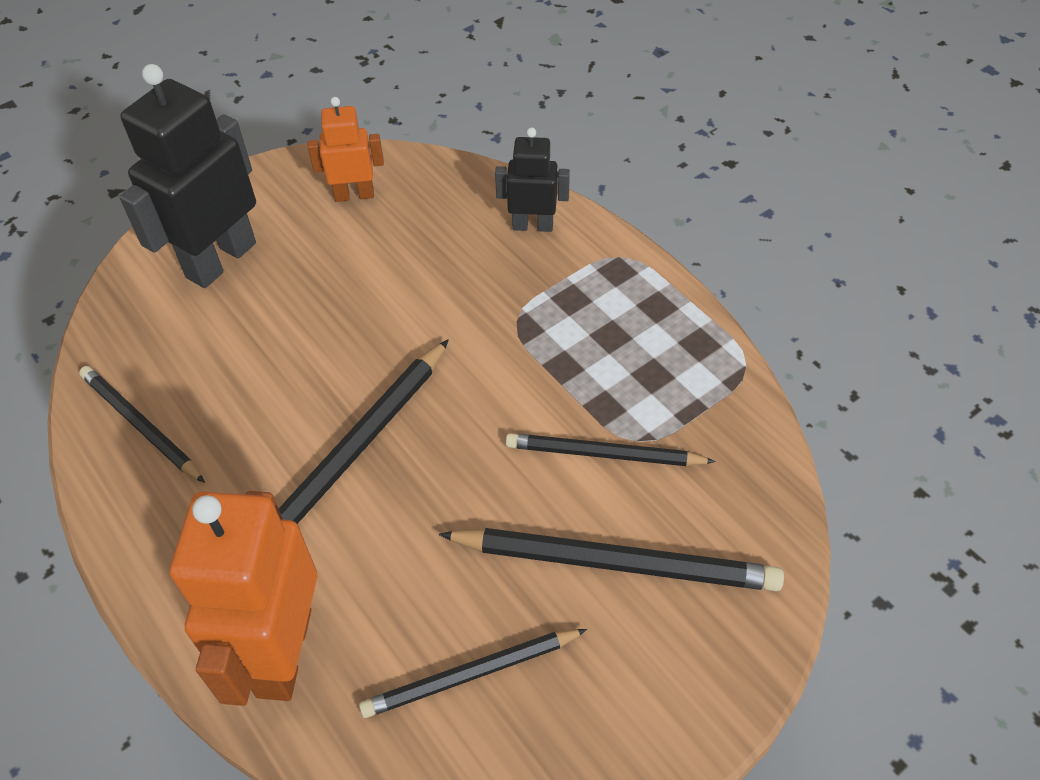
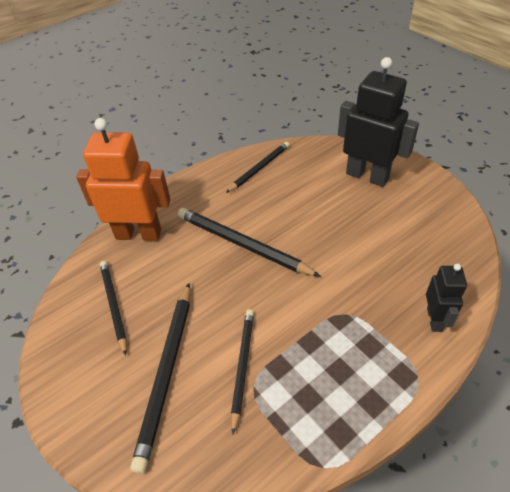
camera: 90 degrees right, 5 degrees down
orange robot [308,97,384,202] -> none

